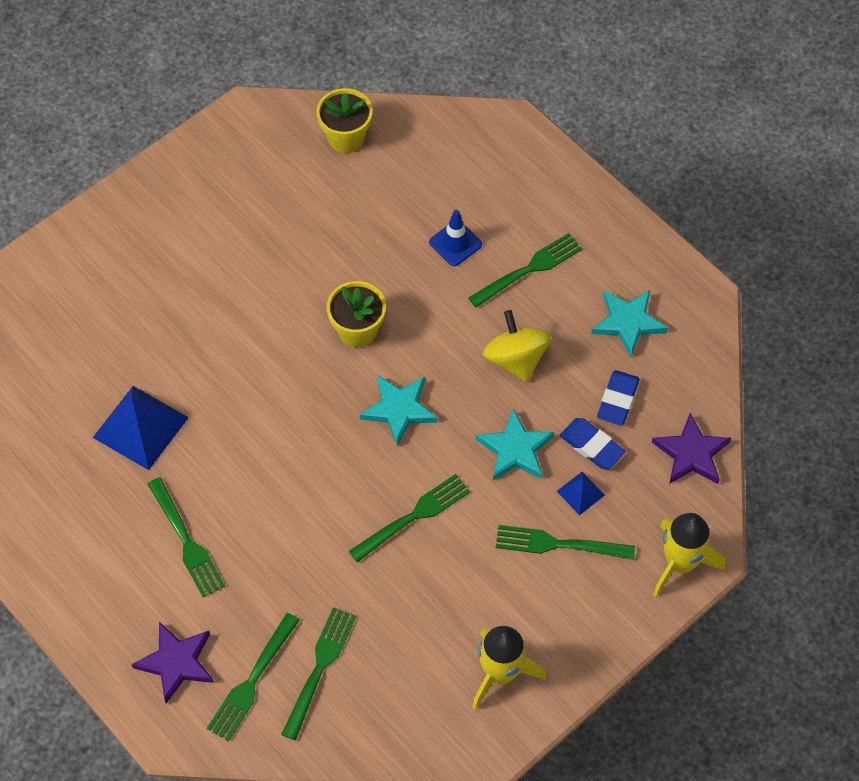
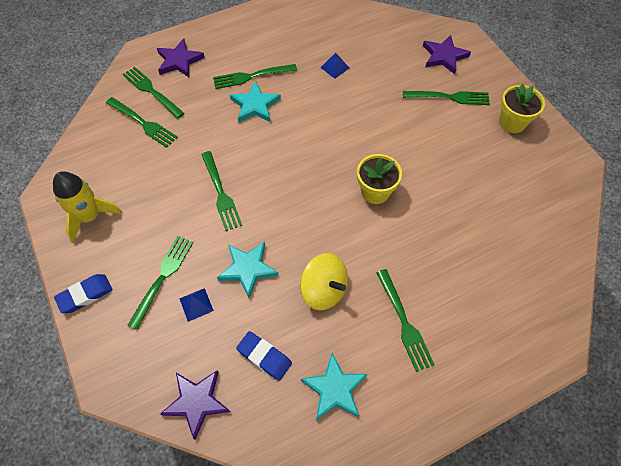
camera: 105 degrees right, 0 degrees up
blue pyramid [93,386,189,470] -> blue pyramid [320,53,349,79], size x0.49
yellow flower pot [316,88,373,153] -> yellow flower pot moved to [499,83,545,133]
turquoise star [360,375,438,446] -> turquoise star moved to [230,81,281,122]
blue traffic cone [429,210,482,266] -> none
yellow spinning top [483,310,551,382] -> yellow spinning top turned 45 degrees clockwise [300,253,348,310]
blue eraser [560,418,626,469] -> blue eraser moved to [54,274,112,313]
yellow rocket [653,513,725,597] -> none
none -> green fork [403,91,490,105]
none -> purple star [423,35,471,74]

